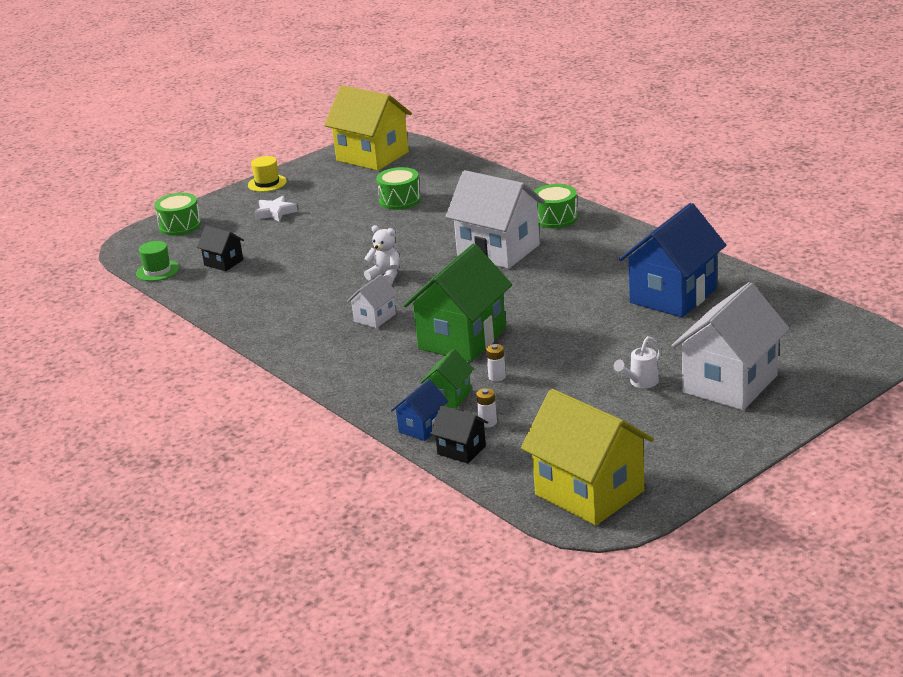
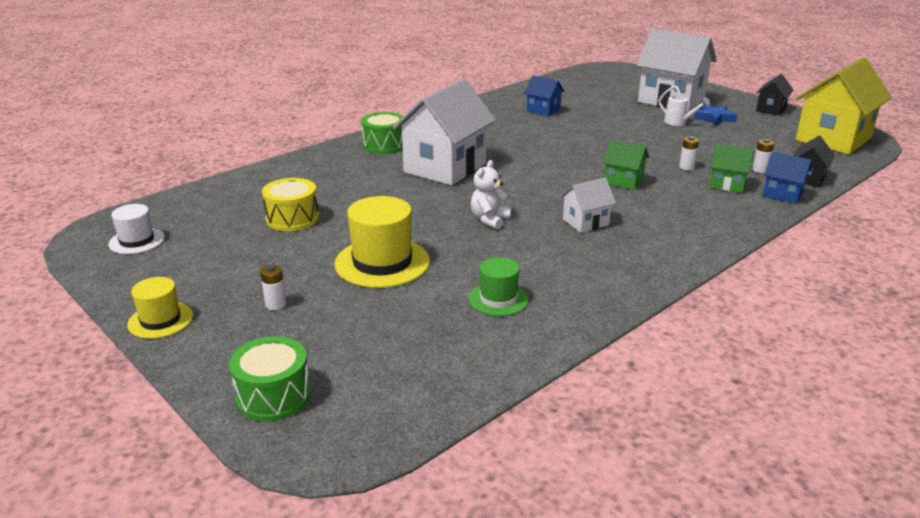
camera: 95 degrees left, 0 degrees up
green hat [136,241,179,281] -> green hat moved to [469,257,529,316]
black house [197,226,244,271] -> black house moved to [756,74,794,116]
white star [254,196,298,222] -> white battery [260,265,287,310]
yellow house [324,85,412,171] -> white hat [108,204,165,254]
white house [347,274,398,328] -> white house turned 60 degrees counterclockwise [560,178,616,233]
green drum [376,167,421,210] -> yellow drum [262,178,319,231]
green house [403,243,512,362] -> green house [603,140,649,190], size x0.48
blue house [619,203,726,317] -> blue house [524,76,565,116], size x0.48
none -> yellow hat [334,196,430,288]
none -> blue star [694,105,737,126]

